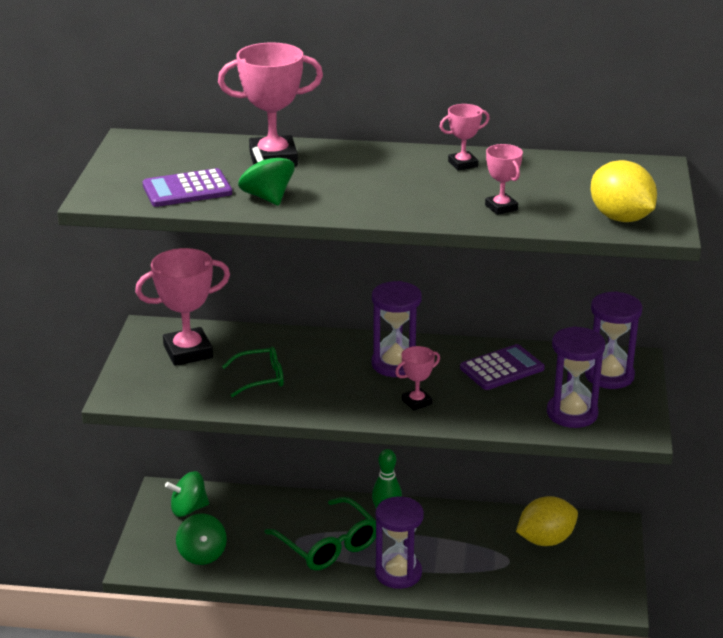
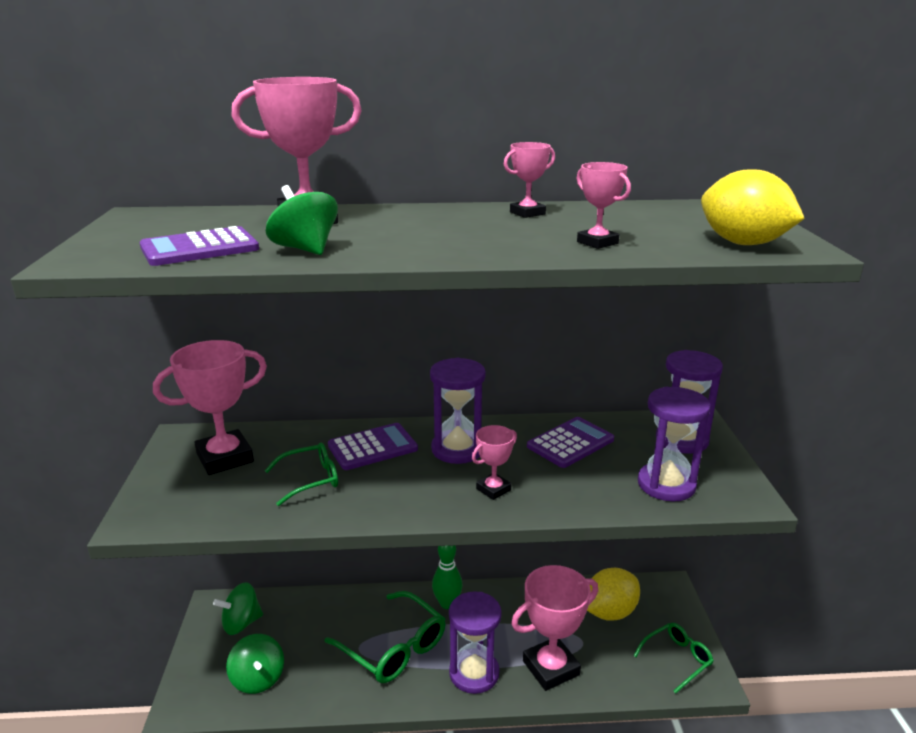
camera: 10 degrees left, 5 degrees down
none -> purple calculator [328,423,418,470]
none -> pink trophy [511,565,598,691]
none -> green glasses [633,623,714,694]

